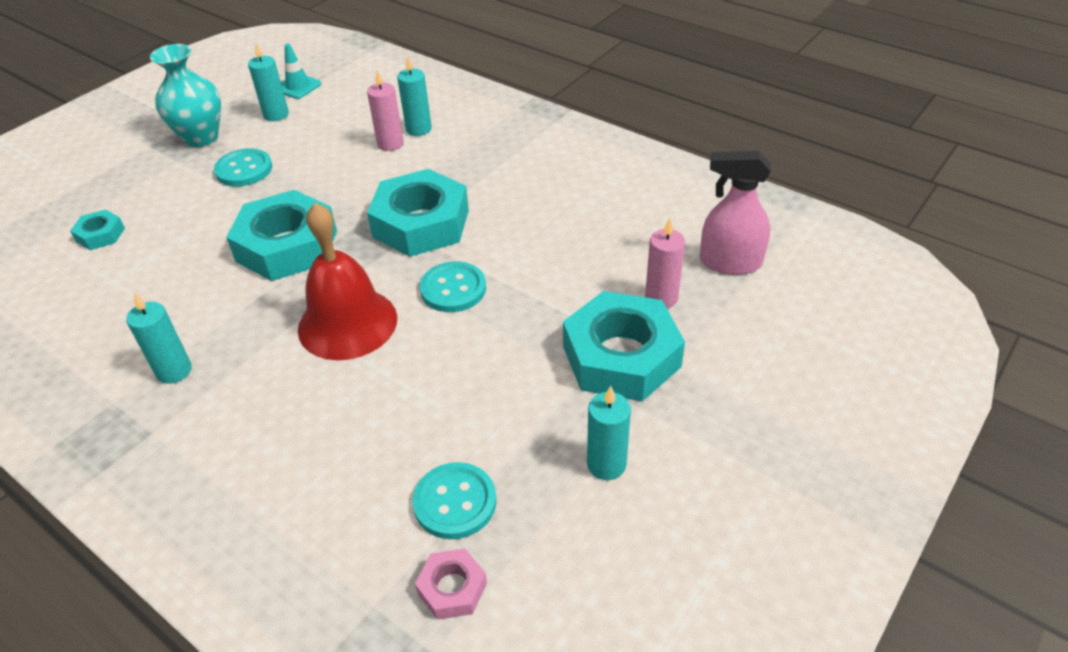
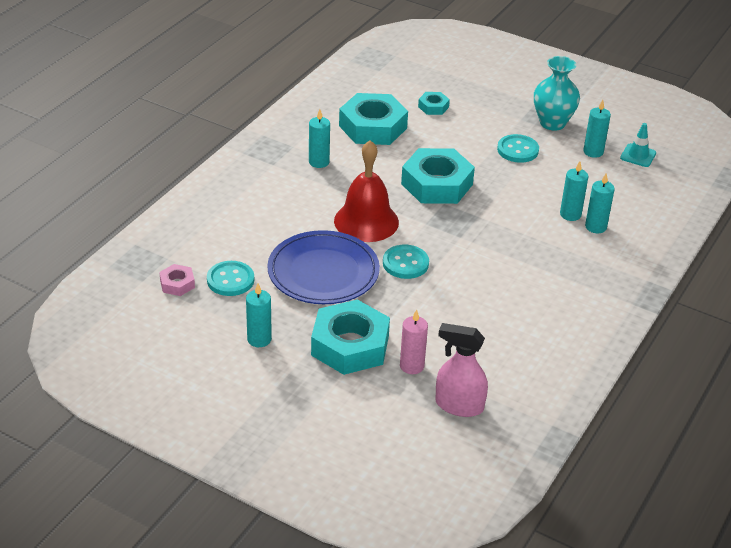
camera: 80 degrees right, 5 degrees down
pink candle [367,70,404,151] -> turquoise candle [560,161,588,221]
turquoise nut [367,169,469,257] -> turquoise nut moved to [339,93,408,145]
pink spray bottle [700,151,771,275] -> pink spray bottle turned 75 degrees counterclockwise [435,323,488,417]
none -> blue plate [267,230,380,304]

